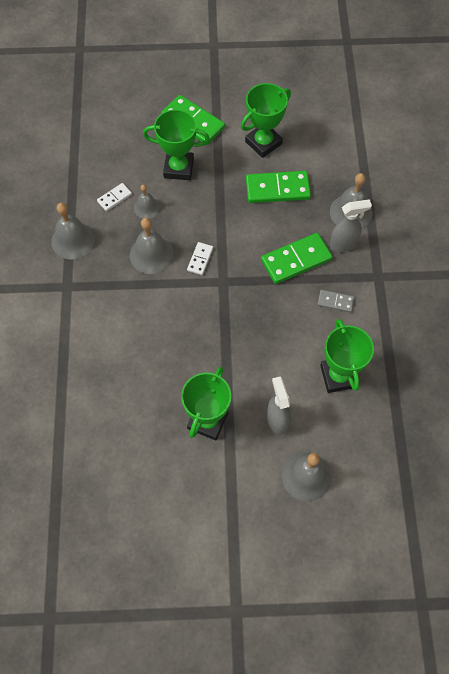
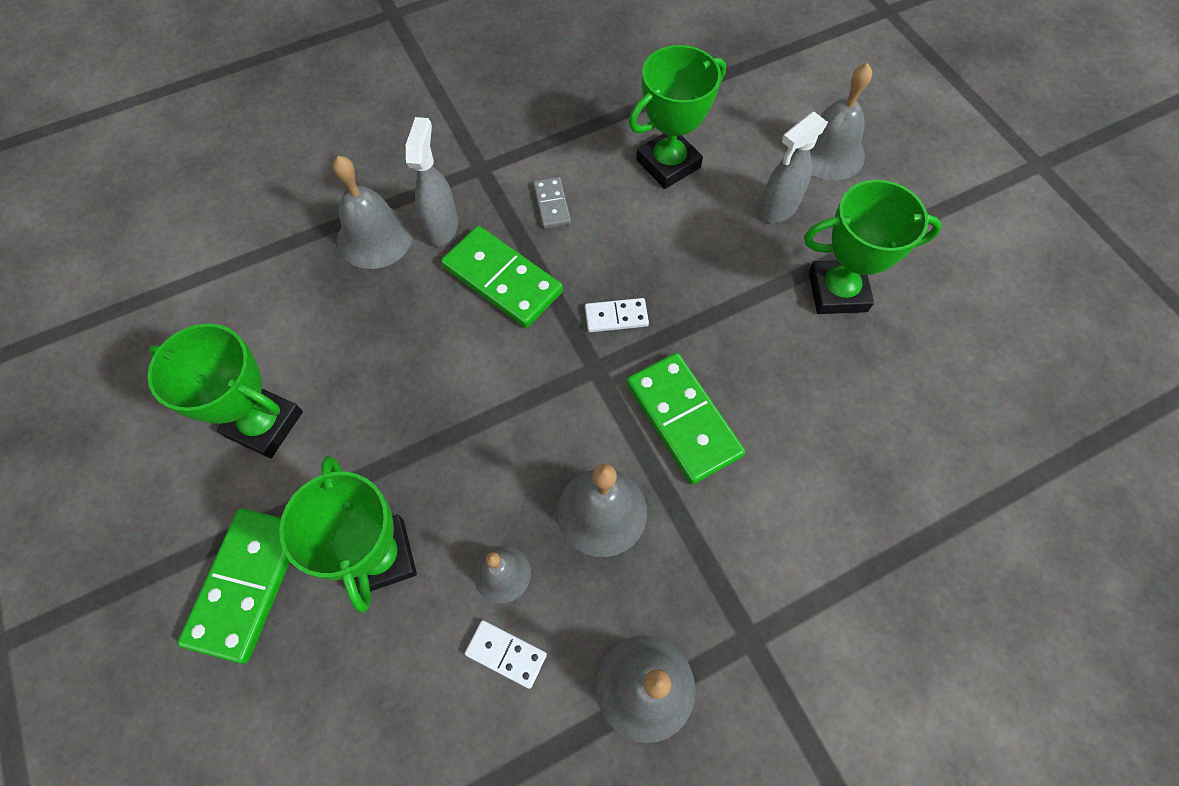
camera: 115 degrees left, 0 degrees up
white domino [187,242,213,275] -> white domino moved to [585,298,649,332]
green domino [246,171,311,203] -> green domino moved to [626,353,745,484]
grey spray bottle [330,199,372,252] -> grey spray bottle turned 45 degrees clockwise [406,117,458,246]

